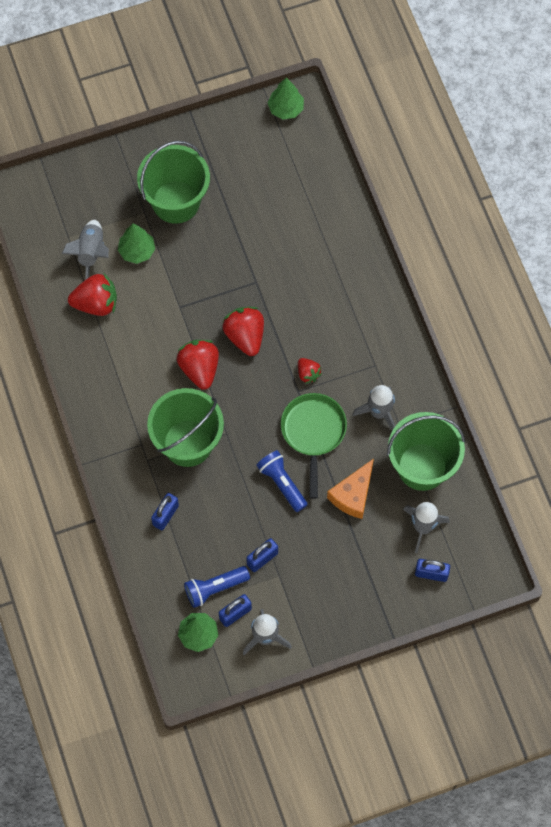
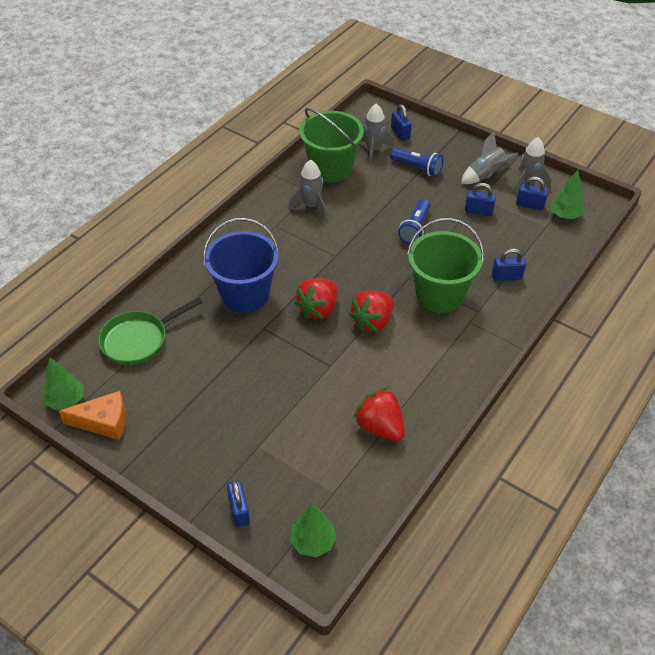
camera: 125 degrees left, 20 degrees down
grey rocket [62,220,109,280] -> grey rocket moved to [461,132,518,184]
green tree [118,223,155,264] -> green tree moved to [290,503,337,557]
green bucket [137,141,210,224] -> none
blue flashlight [184,566,250,608] -> blue flashlight moved to [390,148,443,177]
green pan [281,393,347,499] -> green pan moved to [98,297,203,365]
red strawberry [298,358,322,384] -> none
orange cheese [327,459,374,519] -> orange cheese moved to [59,391,126,440]
none -> blue bucket [203,218,279,313]
none -> blue padlock [227,480,250,527]

